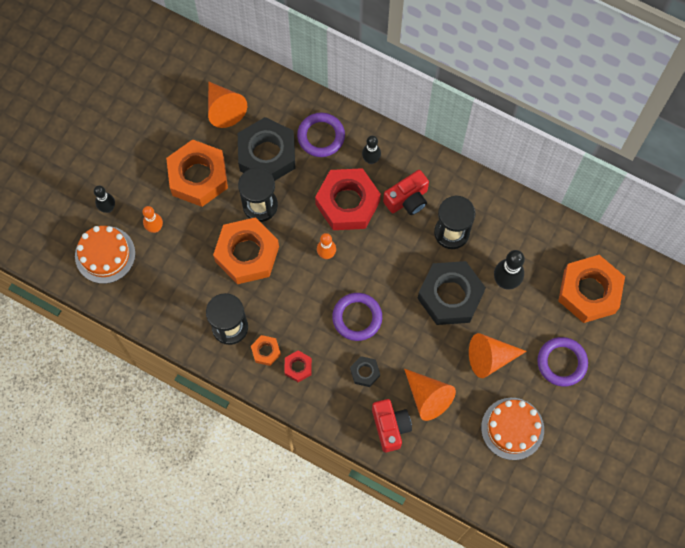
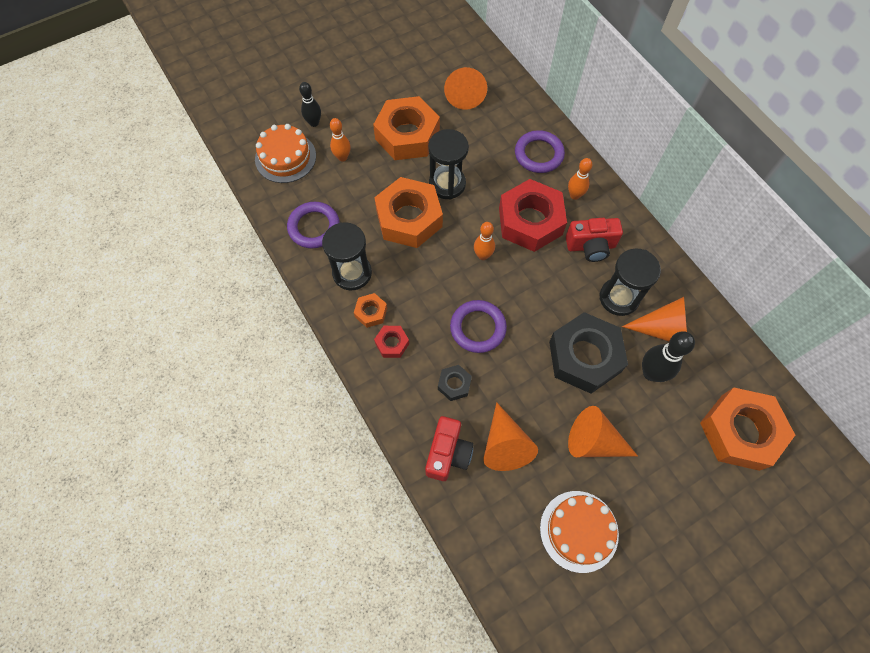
camera: 30 degrees right, 5 degrees down
black nut [238,117,295,181] -> none
black bowling pin [362,136,381,164] -> orange bowling pin [568,158,592,200]
purple ring [537,337,588,387] -> purple ring moved to [287,202,340,248]
none -> orange cone [622,297,687,341]

